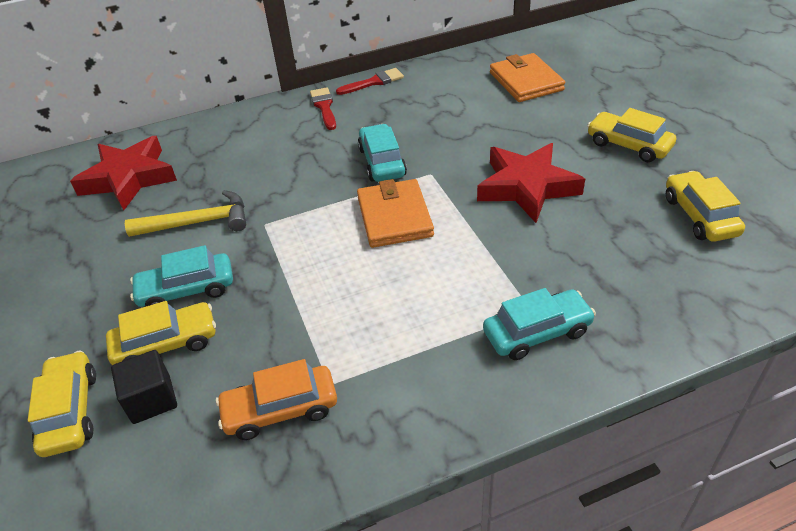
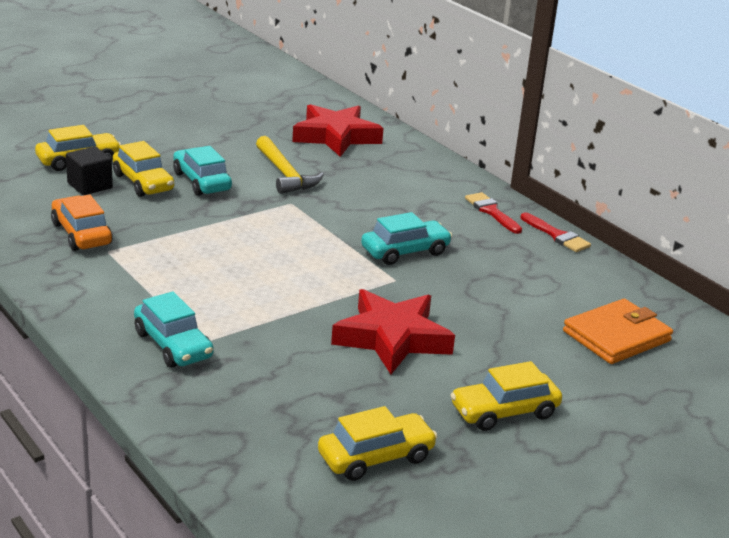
camera: 70 degrees right, 15 degrees down
red brush [310,87,336,130] -> red brush turned 90 degrees counterclockwise [465,192,522,234]
orange wallet [357,179,434,248] -> none
yellow car [587,108,676,162] -> yellow car turned 135 degrees counterclockwise [450,361,562,431]

